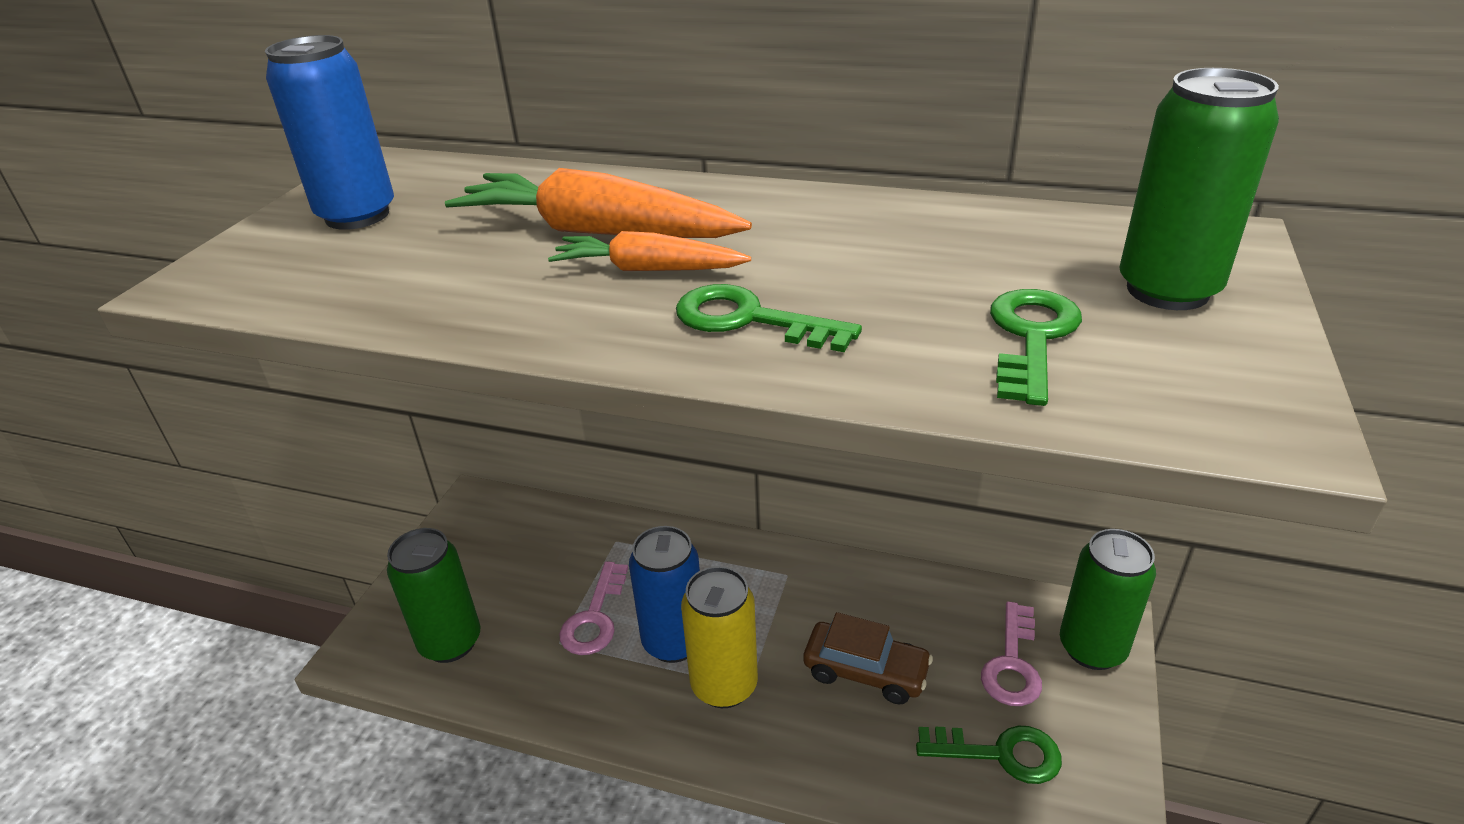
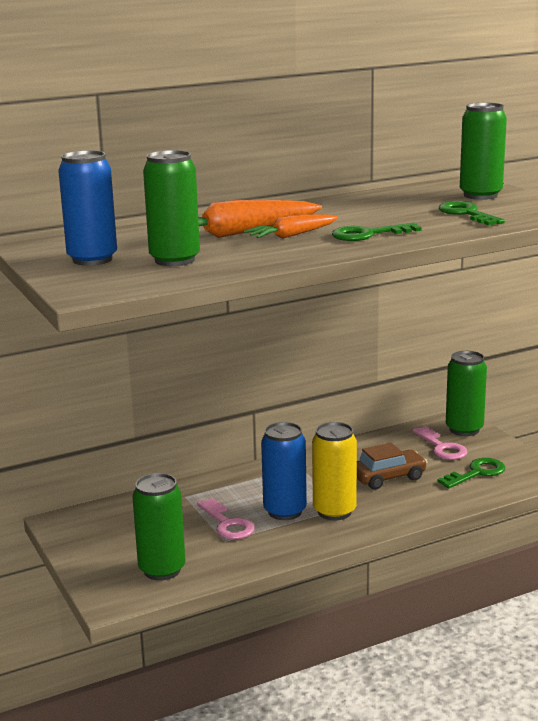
camera: 45 degrees left, 15 degrees down
none -> green can [143,150,200,266]

